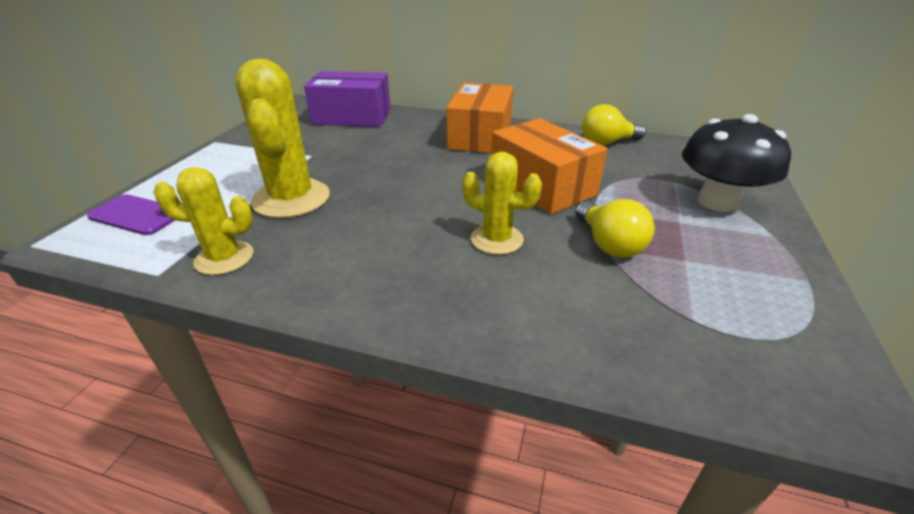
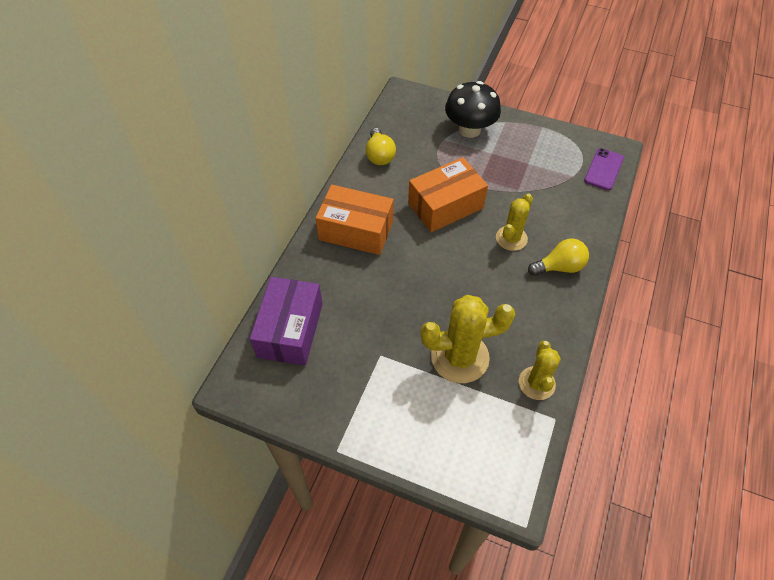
camera: 85 degrees left, 20 degrees up
purple phone [87,194,175,235] -> purple phone moved to [584,148,624,190]
yellow light bulb [575,199,655,258] -> yellow light bulb moved to [528,238,589,276]

